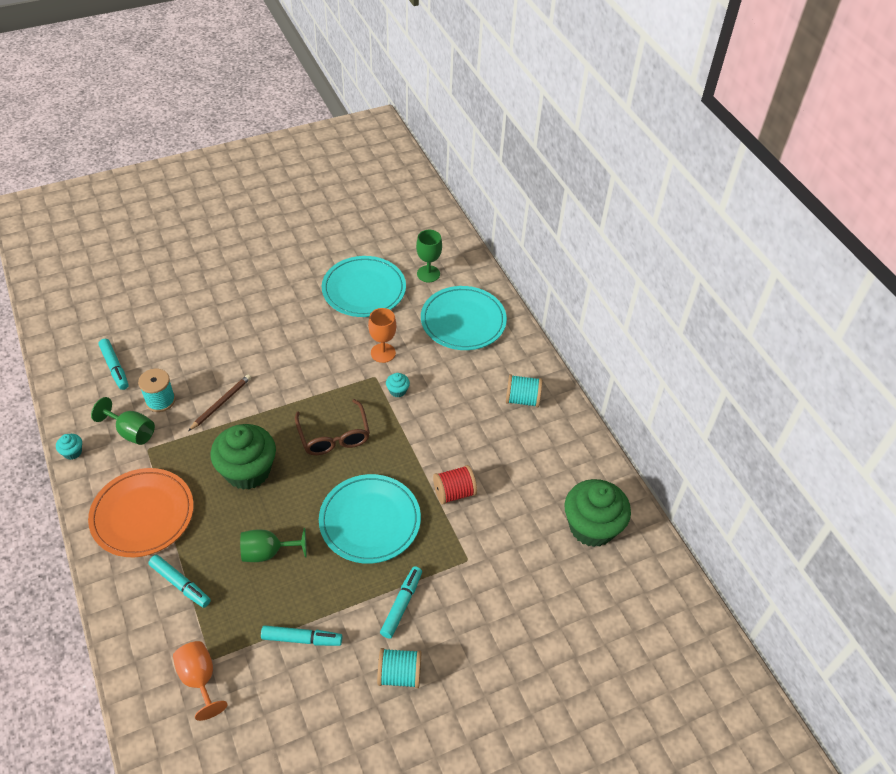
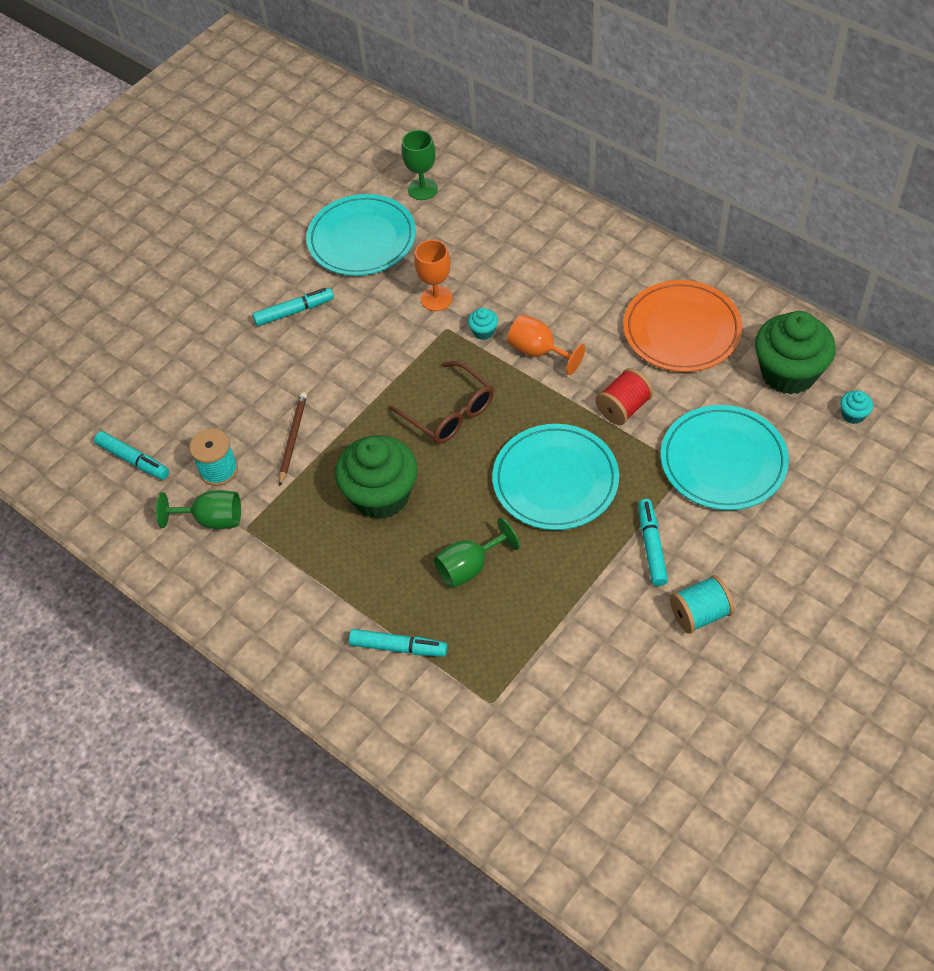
camera: 20 degrees left, 5 degrees up
turquoise cupcake [56,434,82,460] -> turquoise cupcake moved to [840,391,873,424]
orange plate [88,468,194,557] -> orange plate moved to [623,280,743,372]
orange goblet [173,641,228,721] -> orange goblet moved to [507,314,585,375]
turquoise marker [261,625,342,646] -> turquoise marker moved to [253,288,334,326]
turquoise plate [421,286,507,350] -> turquoise plate moved to [661,405,789,510]
turquoise spool [506,374,542,407] -> none

